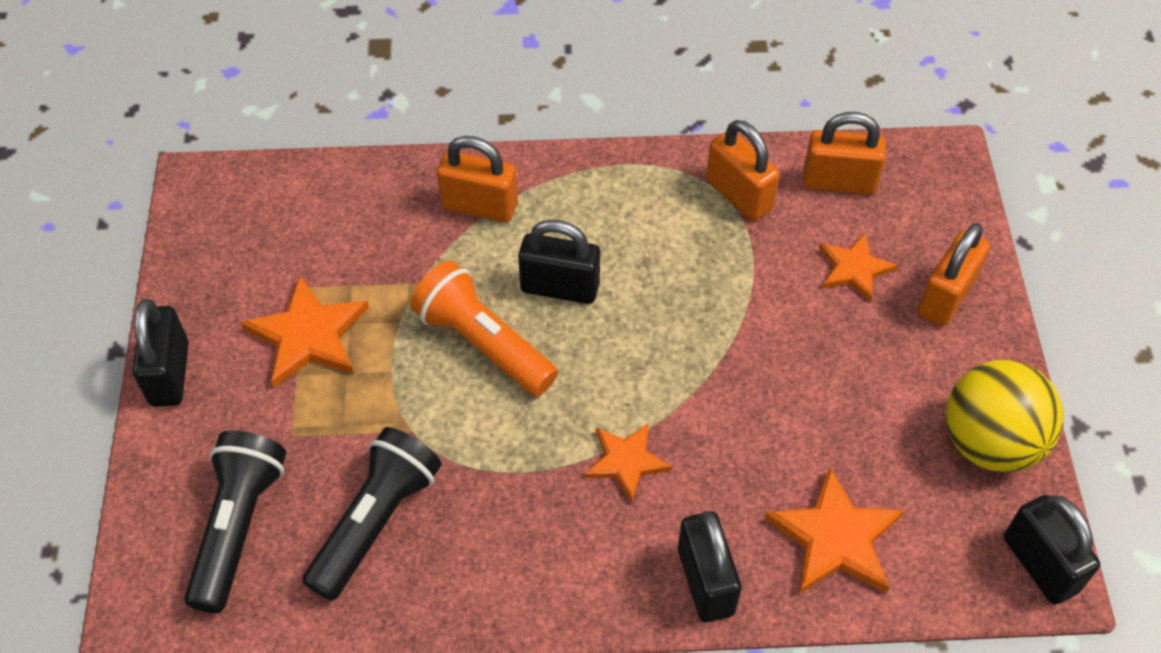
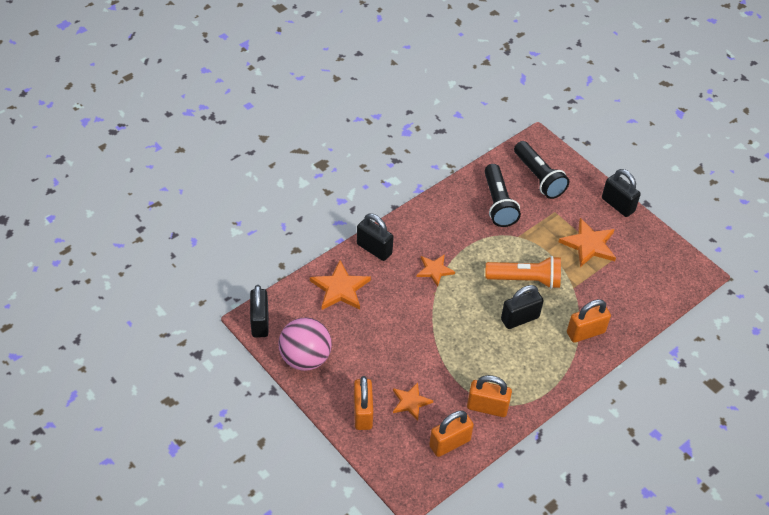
camera: 140 degrees right, 5 degrees down
yellow ball [946,360,1063,473] -> pink ball [278,317,332,371]
black padlock [1004,495,1100,605] -> black padlock turned 60 degrees clockwise [250,285,269,338]

